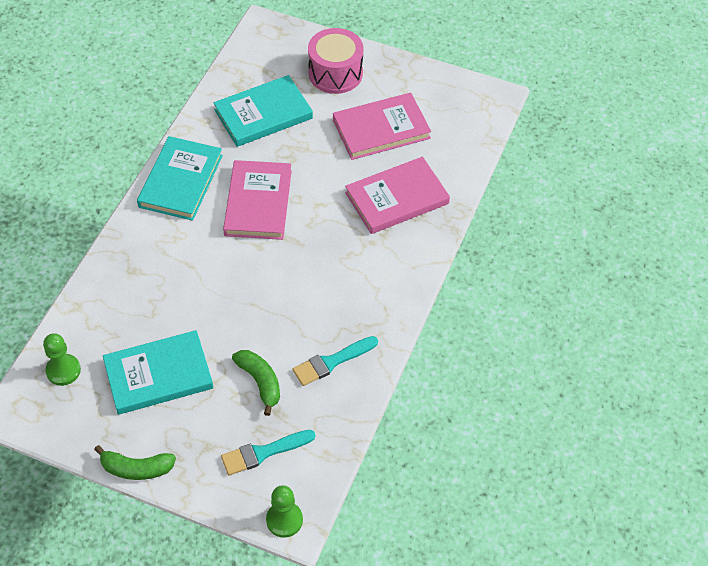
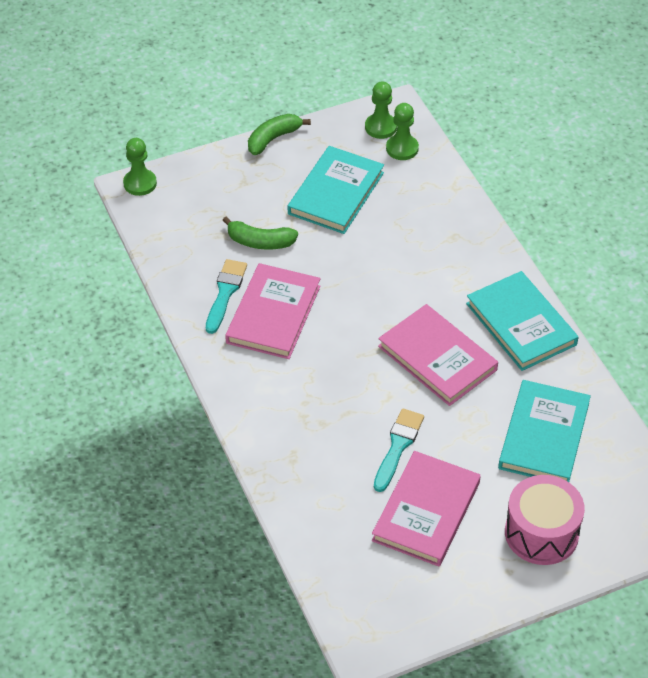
camera: 135 degrees right, 5 degrees down
turquoise brush [221,430,315,475] -> turquoise brush moved to [374,409,424,492]
pink book [345,157,450,234] -> pink book moved to [225,263,321,359]
none -> green pawn [365,81,397,139]

